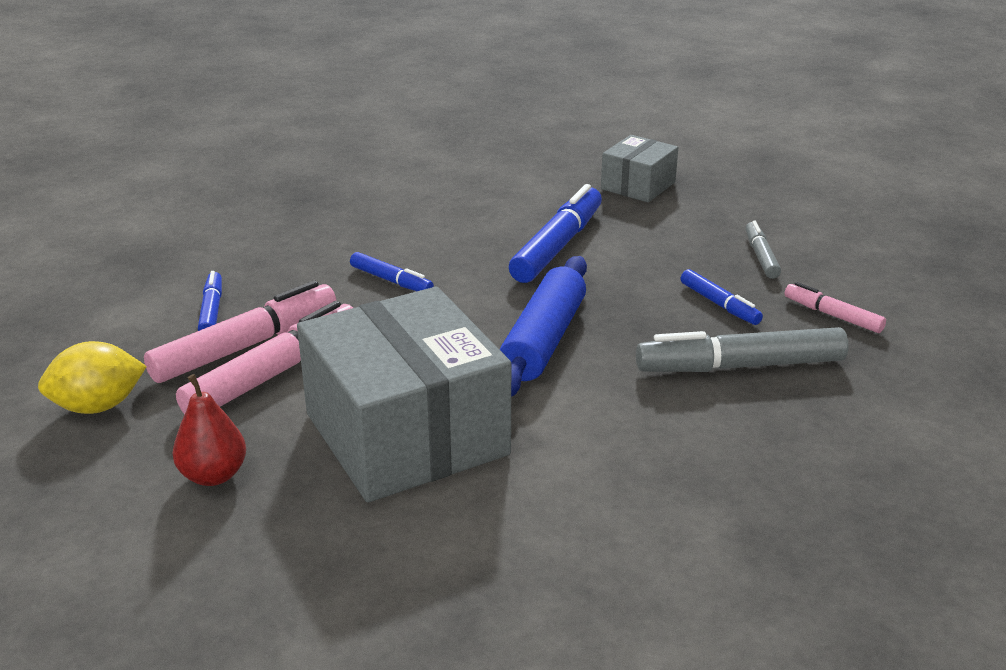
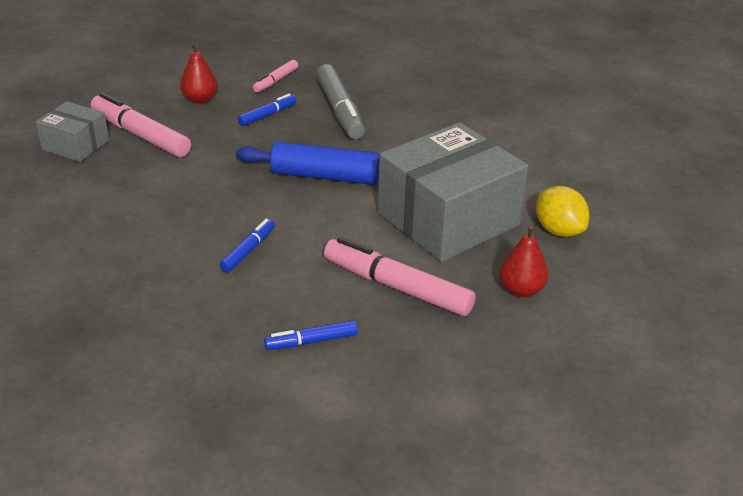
camera: 100 degrees left, 5 degrees up
yellow lemon [38,341,147,414] -> yellow lemon moved to [536,186,589,237]
pink marker [144,280,337,383] -> pink marker moved to [91,93,191,157]
blue marker [509,184,602,283] -> none
grey marker [745,221,781,279] -> red pear [180,42,218,104]

